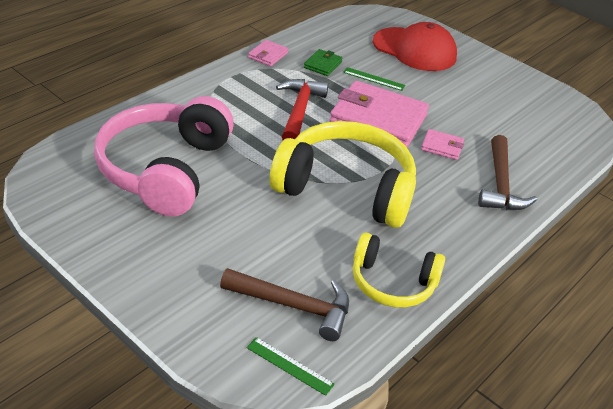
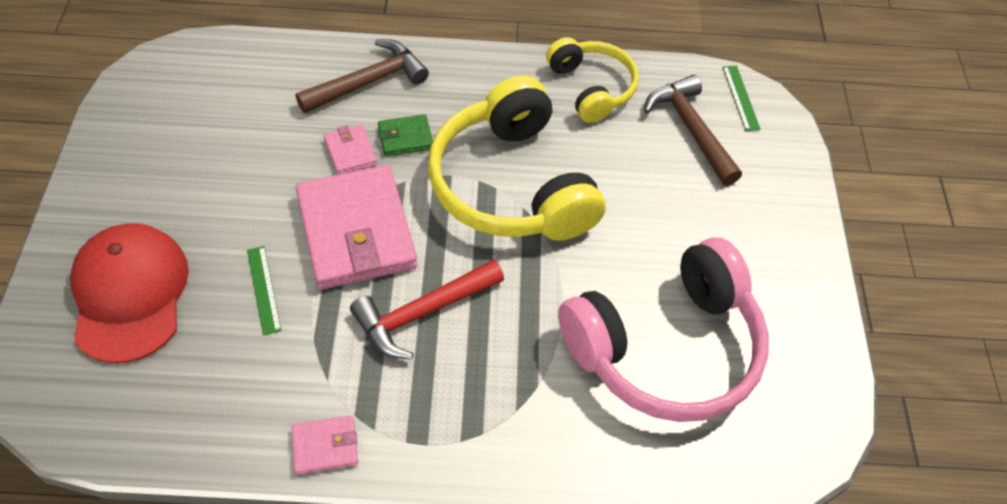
camera: 130 degrees left, 15 degrees up
green wallet [304,49,343,76] -> green wallet moved to [378,114,433,156]

